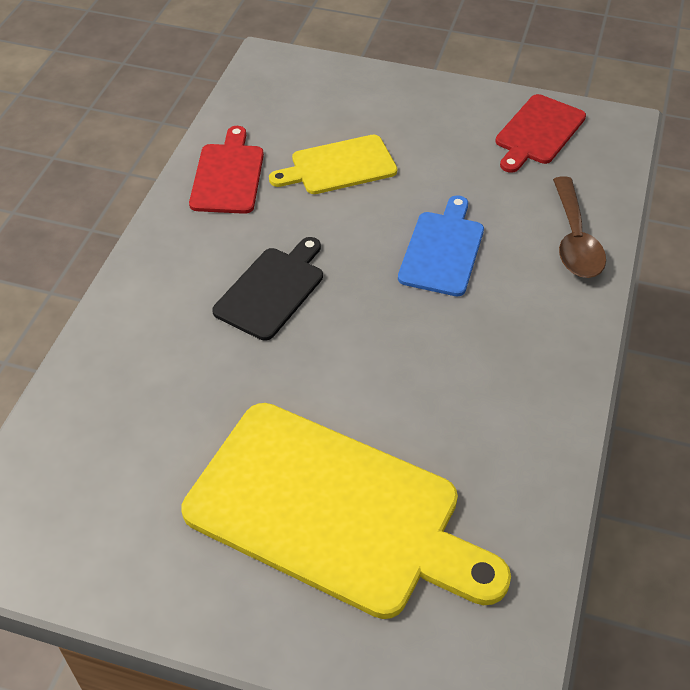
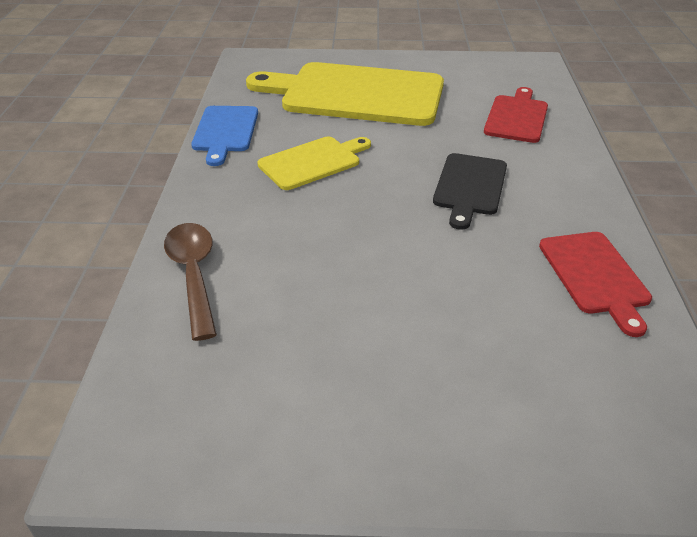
camera: 165 degrees right, 10 degrees down
yellow cutting board [269,135,397,194] -> yellow cutting board moved to [257,137,371,190]
blue cutting board [398,195,484,296] -> blue cutting board moved to [191,106,258,166]
red cutting board [495,94,586,173] -> red cutting board moved to [484,87,548,143]

